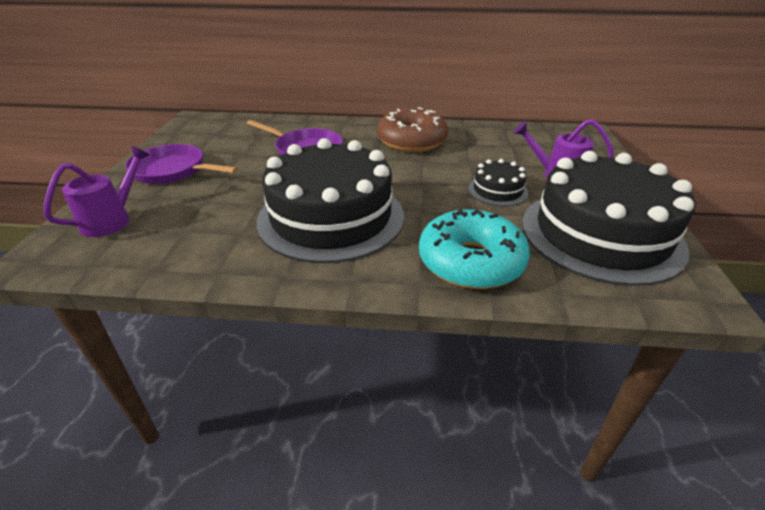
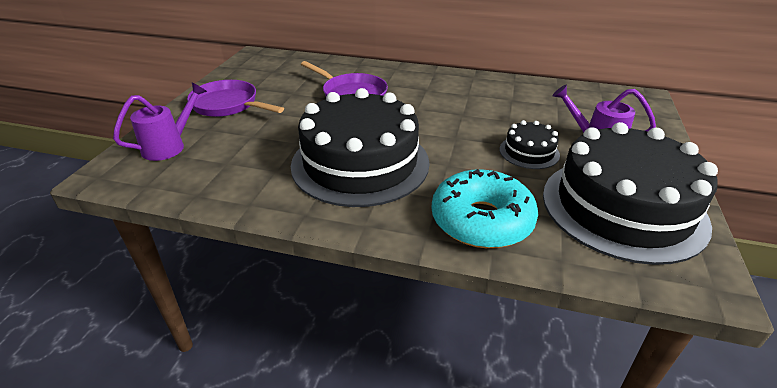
camera: 10 degrees right, 0 degrees up
brown donut [377,107,448,152] -> none

